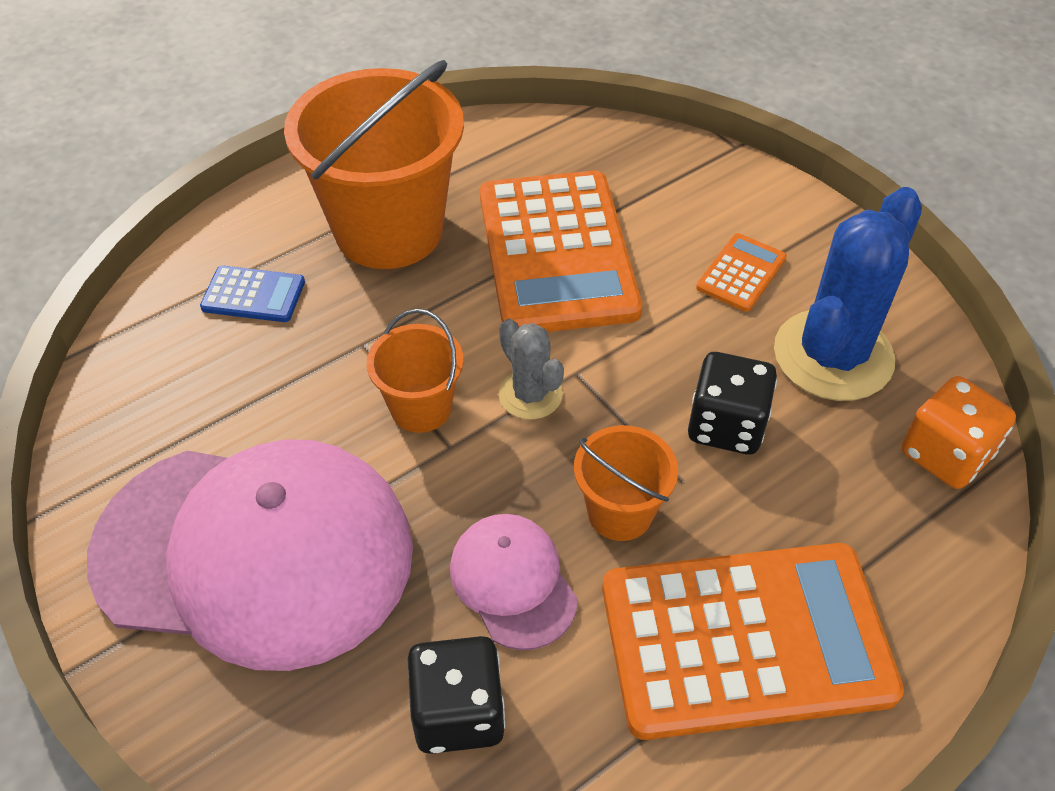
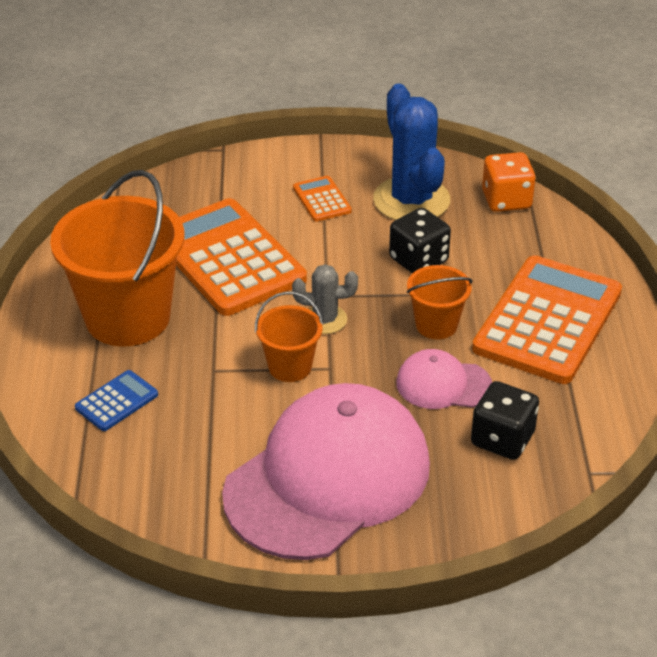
camera: 55 degrees left, 10 degrees down
orange calculator [480,171,642,332] -> orange calculator turned 150 degrees counterclockwise [176,198,307,316]

